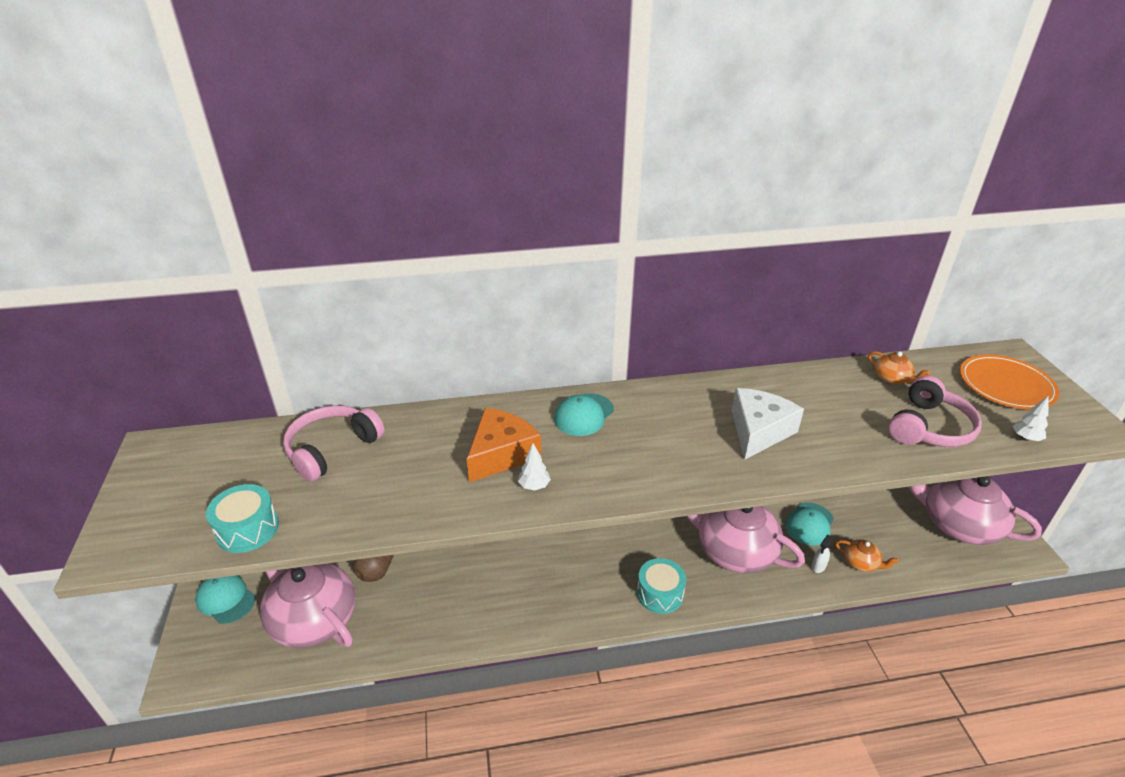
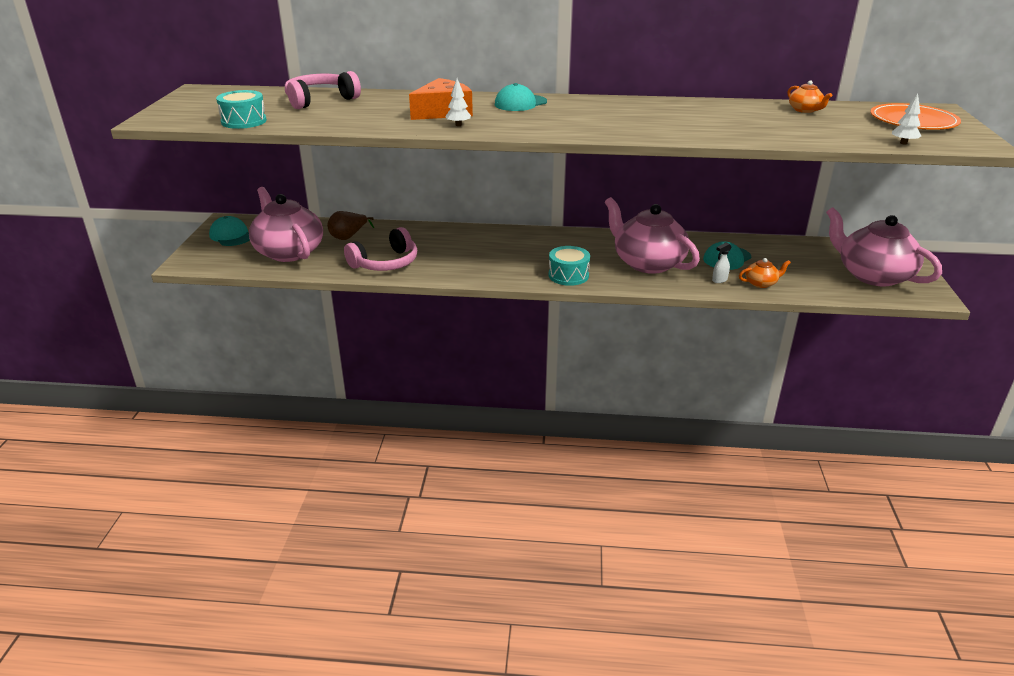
camera: 15 degrees right, 5 degrees down
white cheese [732,388,804,460] -> none
orange teapot [835,539,899,572] -> orange teapot turned 60 degrees counterclockwise [739,258,791,288]
pink headphones [889,376,982,447] -> pink headphones moved to [344,227,417,271]

